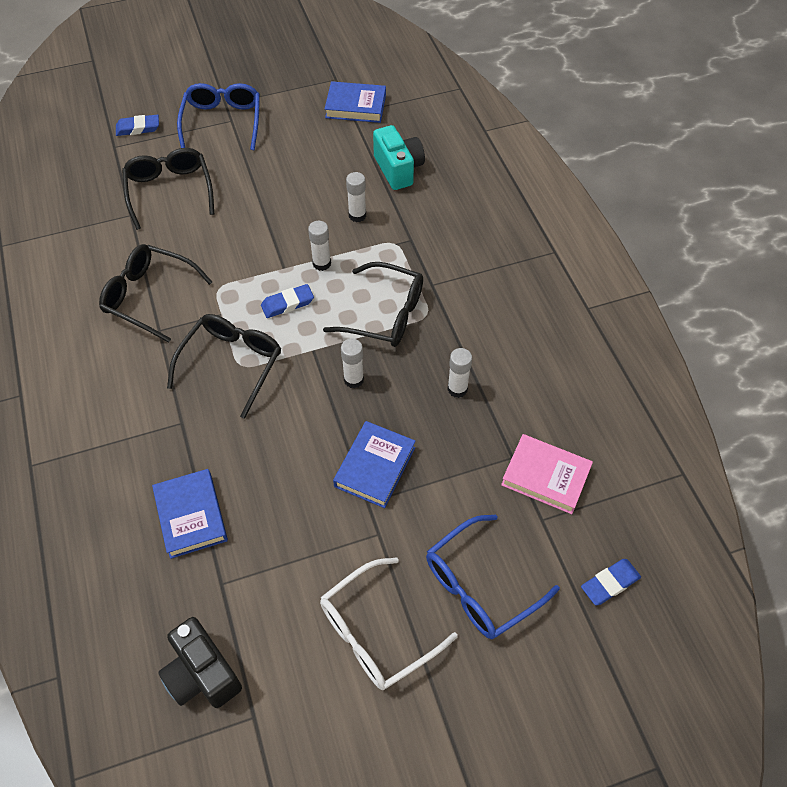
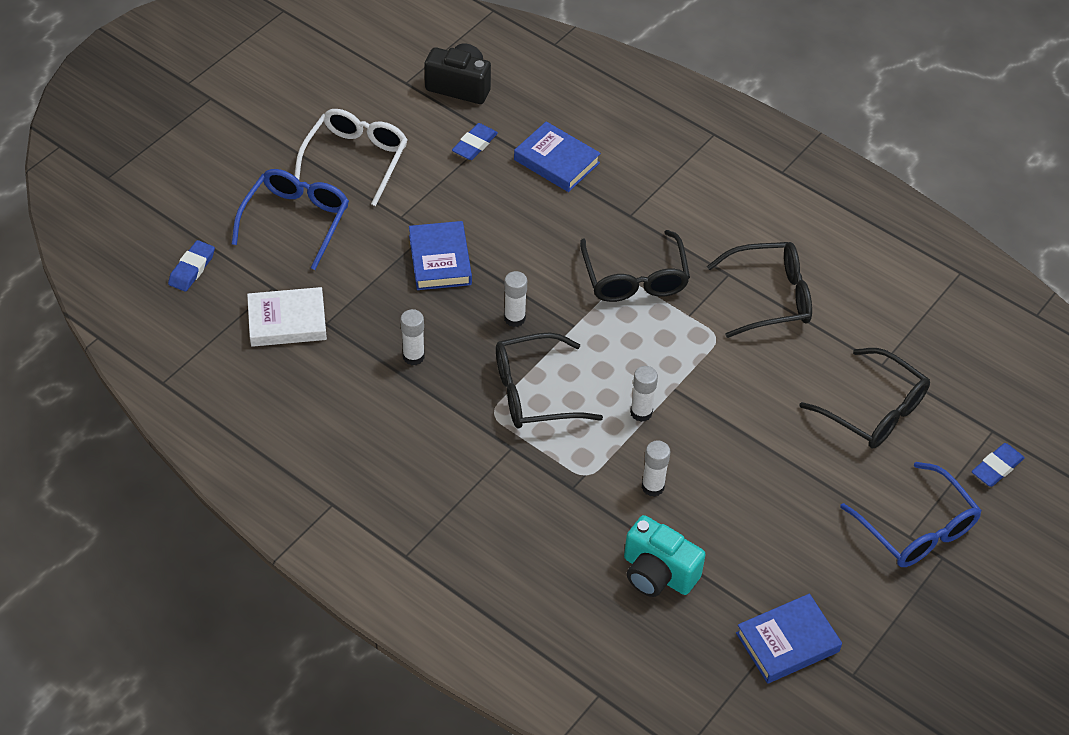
camera: 145 degrees right, 5 degrees down
blue eraser [261,284,314,318] -> blue eraser moved to [452,123,498,160]
pink book [501,434,593,514] -> white book [247,287,327,347]

